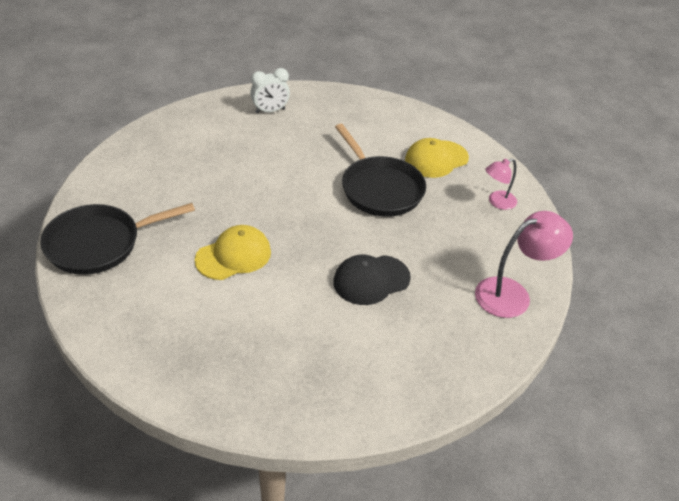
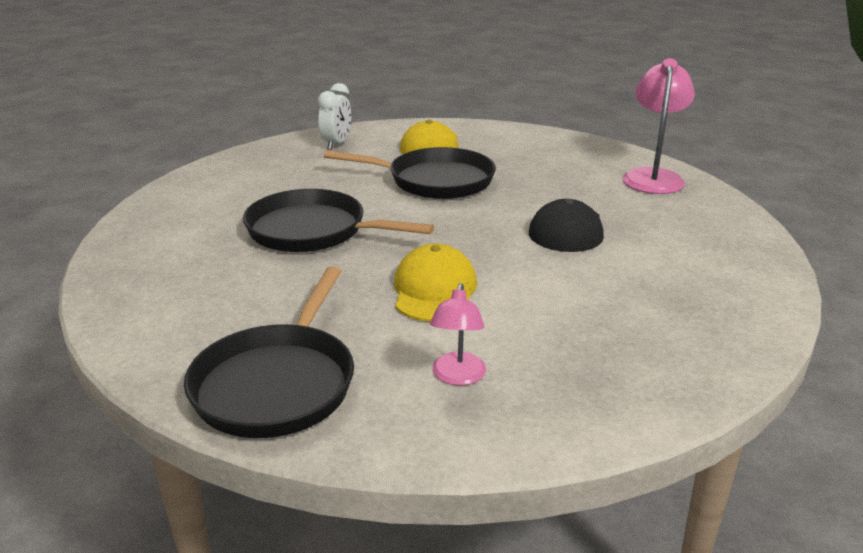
camera: 50 degrees left, 15 degrees down
white clock [250,68,290,114] -> white clock moved to [318,83,352,150]
pink lamp [486,158,517,210] -> pink lamp moved to [430,283,486,385]
none -> black pan [243,189,434,252]

